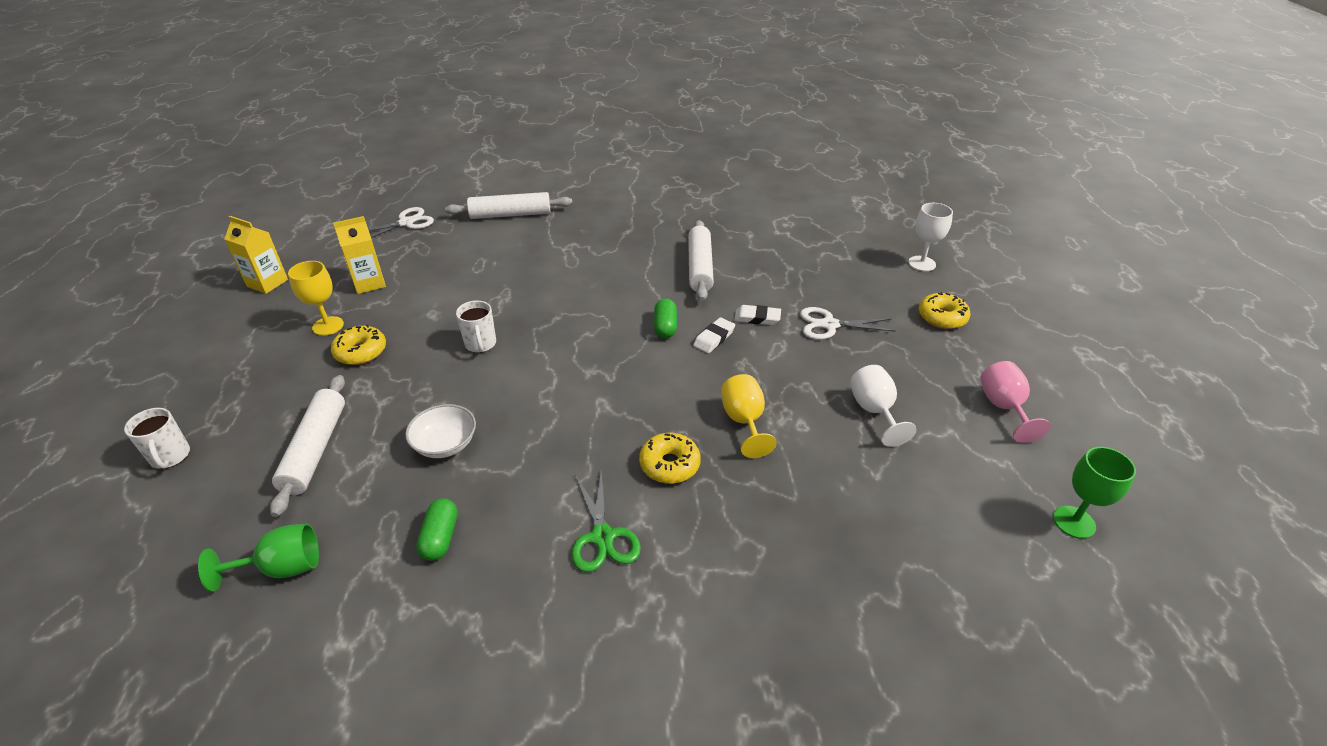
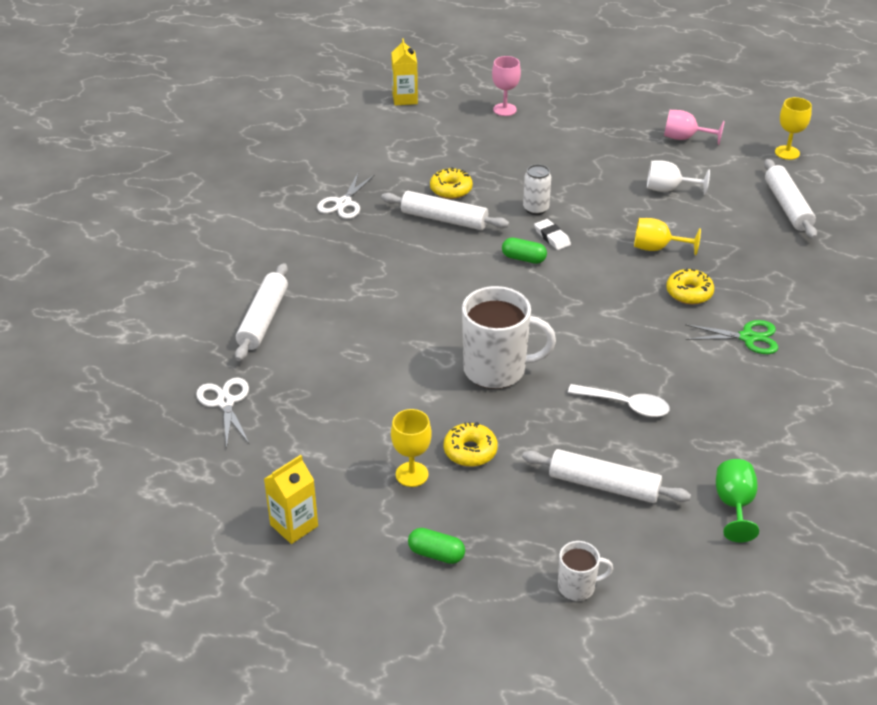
camera: 70 degrees left, 0 degrees up
yellow carton [333,216,386,294] -> yellow carton moved to [391,38,418,105]
white bowl [405,404,476,458] -> white spoon [568,384,670,417]
green capsule [416,498,458,561] -> green capsule moved to [408,528,465,564]
white mug [456,301,496,353] -> white mug [462,286,556,389], size x1.99
white eraser [734,305,781,325] -> white can [523,164,551,215]
white scissors [800,307,896,340] -> white scissors moved to [317,172,375,219]
white goblet [908,203,953,271] -> pink goblet [492,56,521,116]
yellow donut [919,292,971,329] -> yellow donut moved to [430,167,473,199]
green goblet [1053,447,1136,539] -> yellow goblet [775,97,812,160]
none -> white rolling pin [764,159,817,239]

